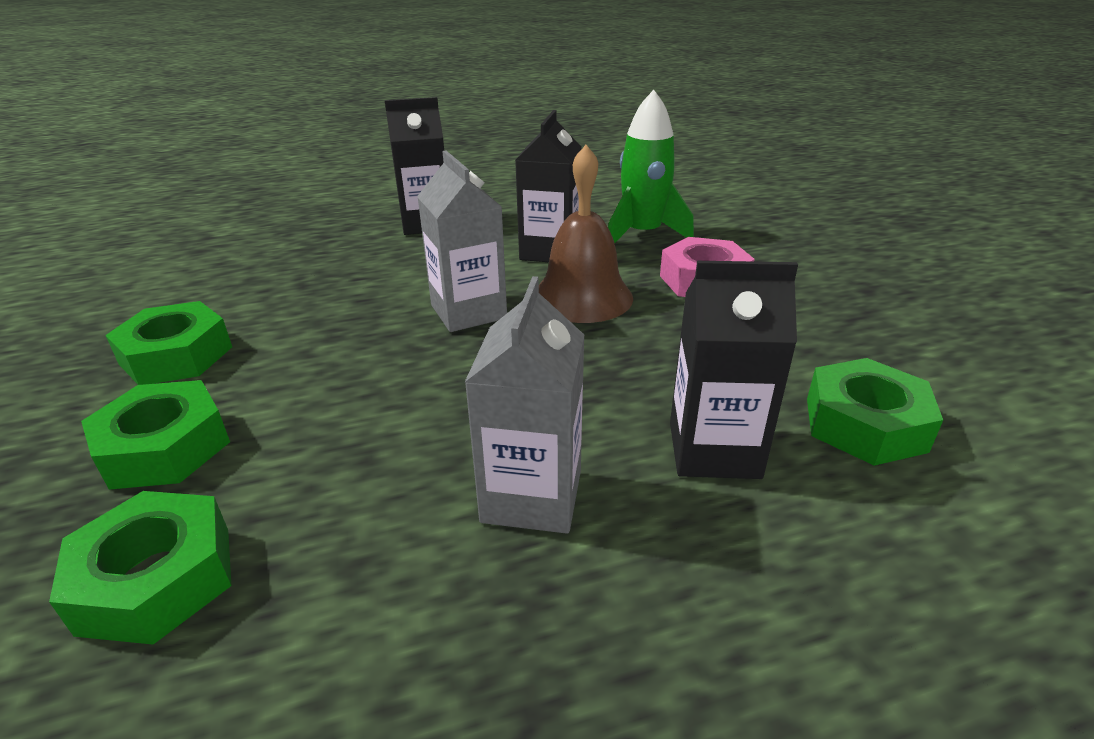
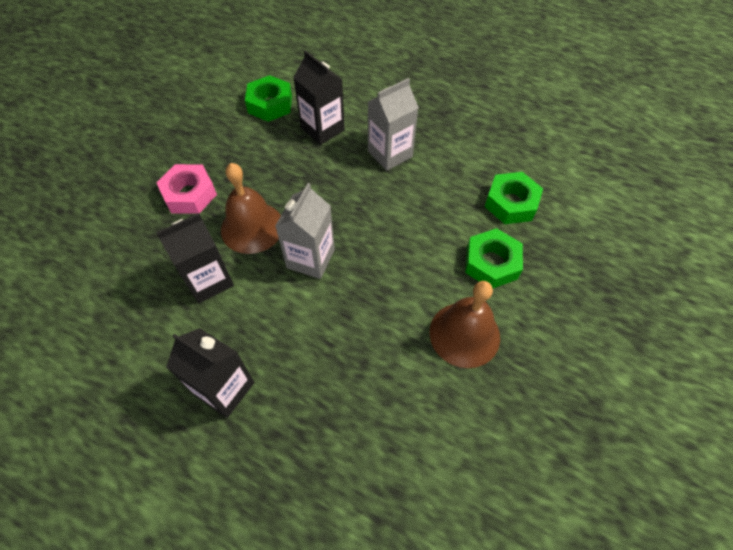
camera: 135 degrees left, 25 degrees up
green nut [105,301,232,385] -> brown bell [429,281,500,368]
green rocket [608,90,694,243] -> none

